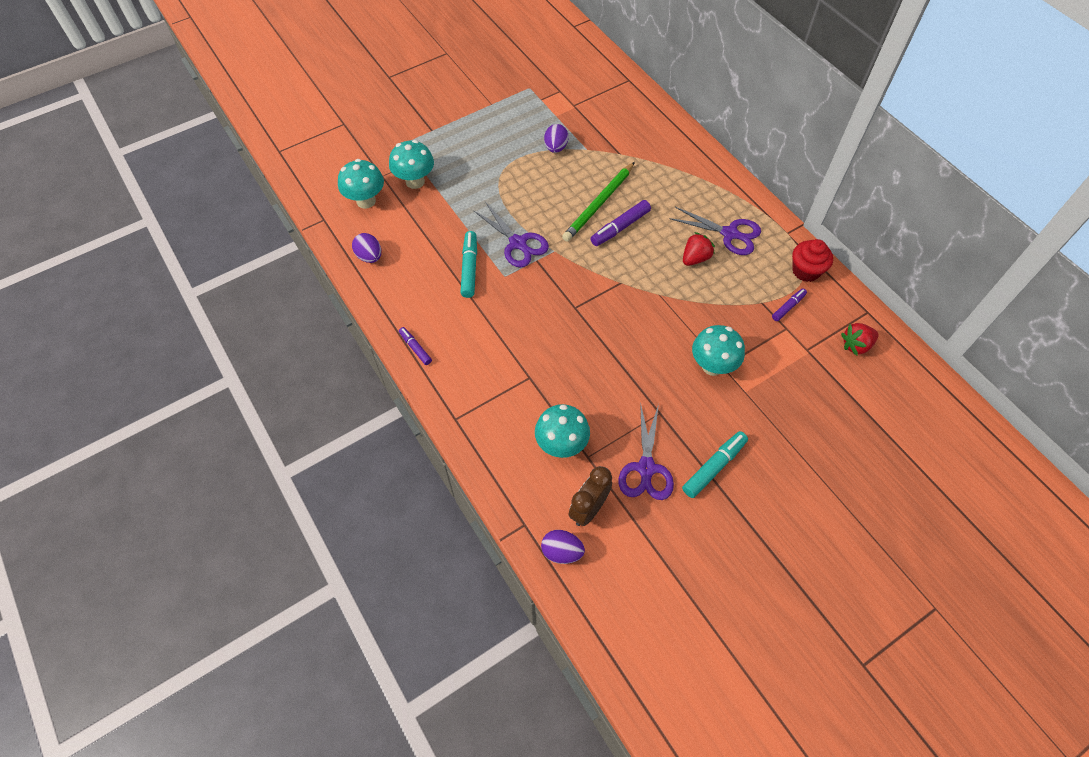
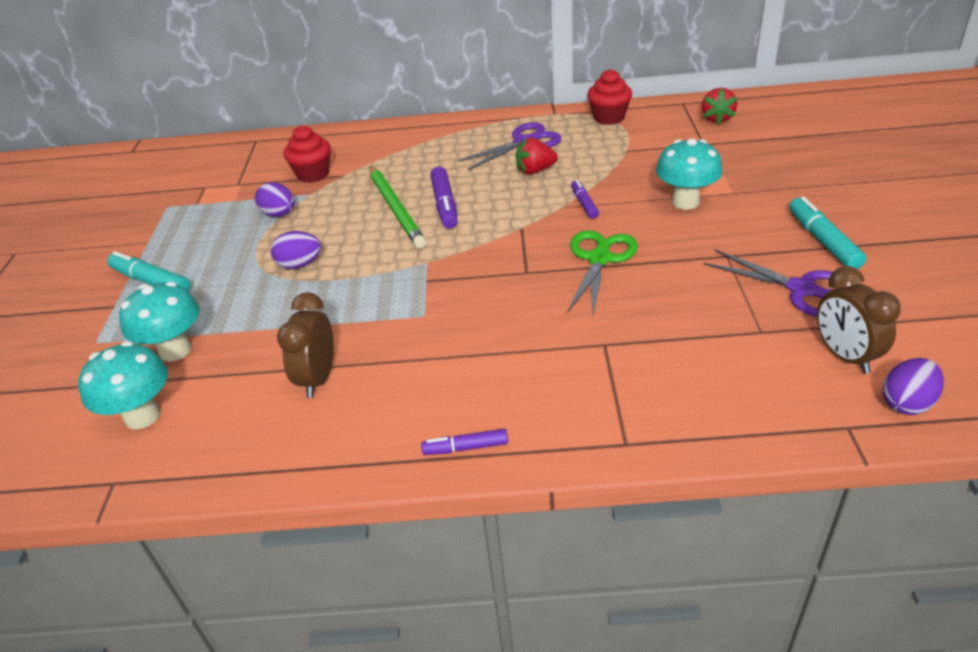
camera: 55 degrees left, 20 degrees down
purple egg [352,233,381,263] -> purple egg moved to [271,231,321,269]
turquoise marker [461,231,477,298] -> turquoise marker moved to [107,251,191,292]
purple scissors [473,202,549,267] -> none
turquoise mushroom [535,404,590,458] -> none
red strawberry [683,232,715,266] -> red strawberry turned 90 degrees counterclockwise [516,138,558,175]
purple marker [772,288,807,321] -> purple marker moved to [571,180,599,219]
none -> brown clock [277,292,334,398]
none -> red cupcake [284,126,331,183]
none -> green scissors [567,230,638,315]

